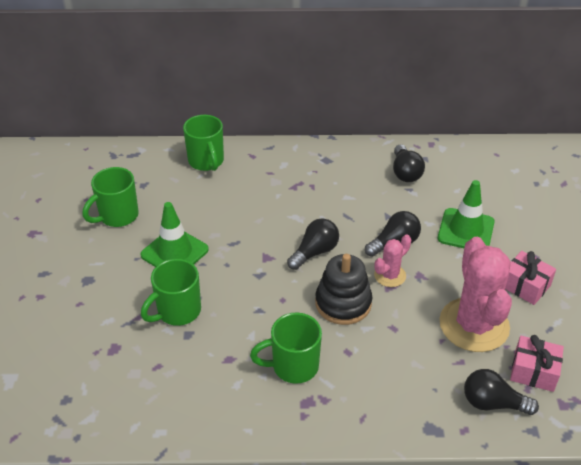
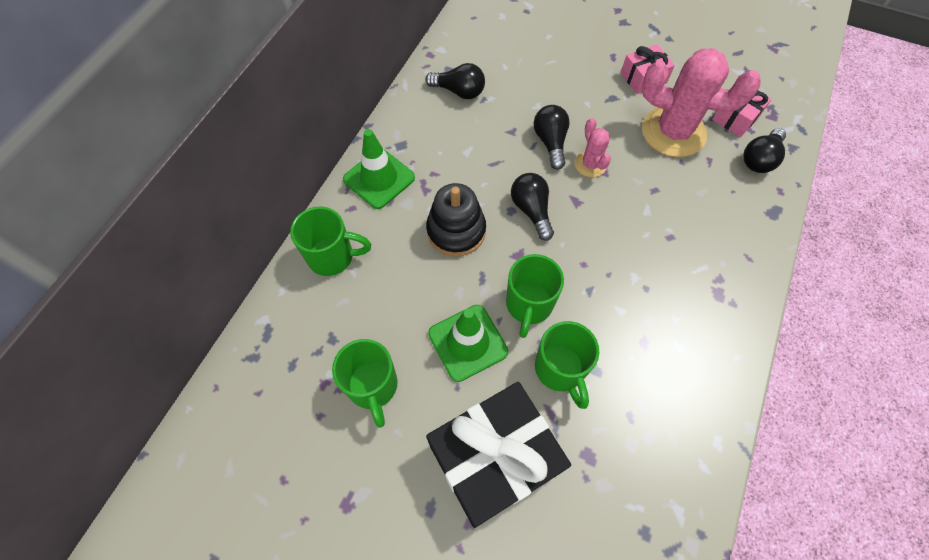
camera: 65 degrees left, 20 degrees up
green mug [250,313,322,384] -> green mug moved to [506,254,564,338]
black stacking toy [315,254,372,325] -> black stacking toy moved to [426,183,486,257]
green traffic cone [438,180,494,248] -> green traffic cone moved to [343,129,415,209]
none -> black gift [426,382,571,528]

